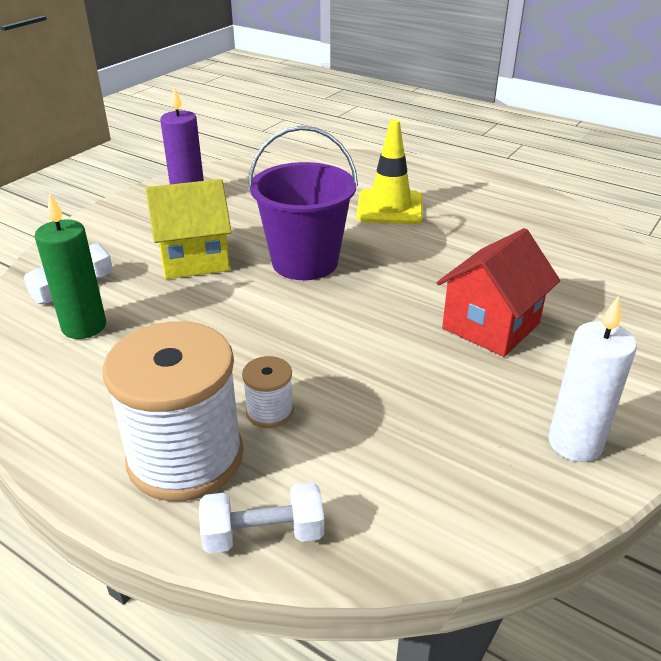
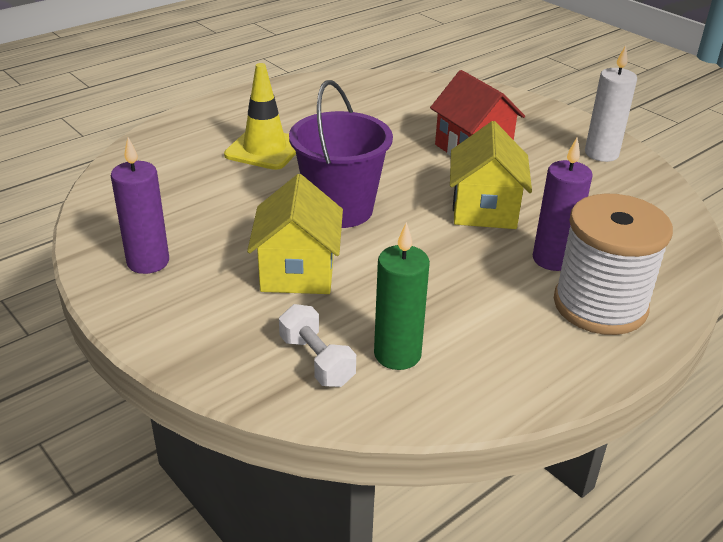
camera: 75 degrees left, 0 degrees up
white dumbbell [199,482,324,553] -> none
white spool [242,356,294,428] -> purple candle [533,138,593,271]
none -> yellow house [450,121,532,229]

